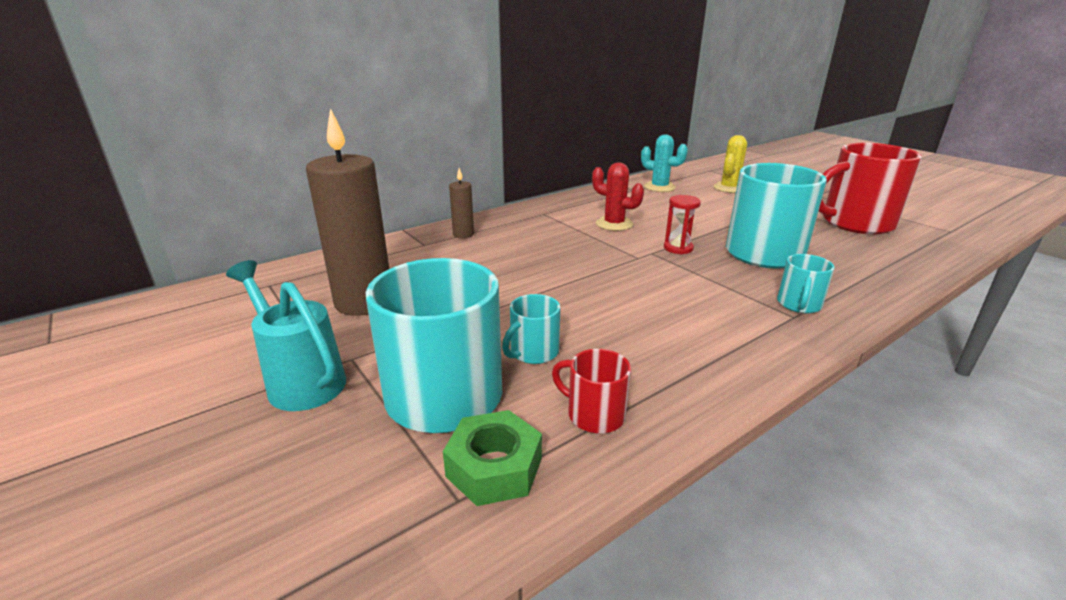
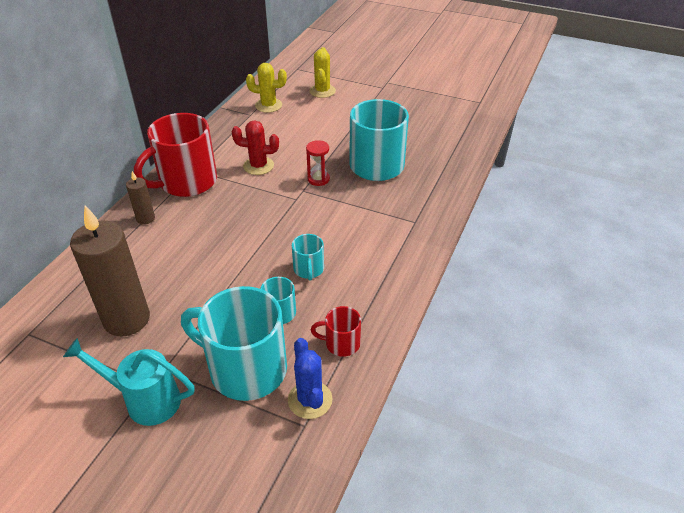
camera: 30 degrees left, 15 degrees up
green nut [443,410,542,506] -> blue cactus [288,338,333,419]
turquoise cactus [641,135,688,192] -> yellow cactus [246,63,287,113]
turquoise mug [777,254,835,314] -> turquoise mug moved to [292,234,324,281]
red mug [819,143,922,234] -> red mug moved to [134,113,217,197]

